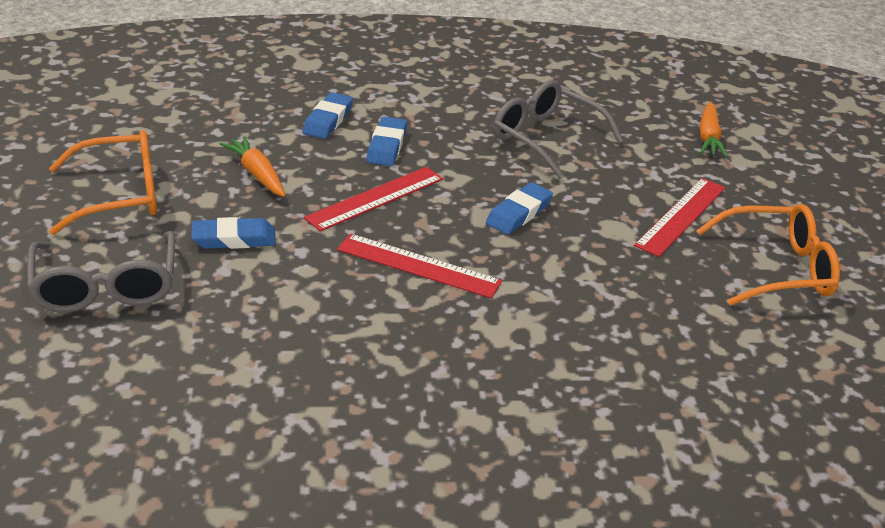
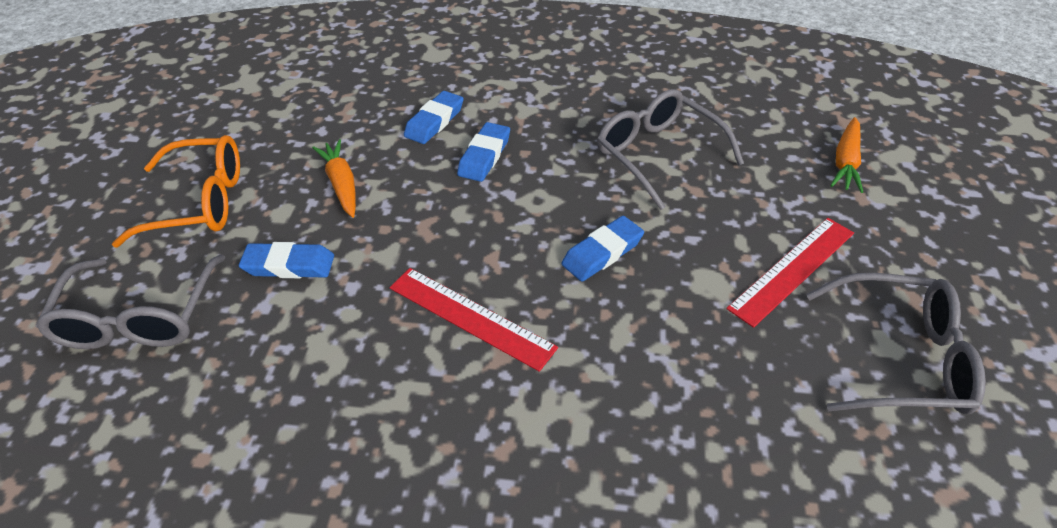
camera: 15 degrees right, 10 degrees up
red ruler [304,167,443,232] -> none
orange glasses [696,204,840,306] -> grey glasses [806,273,986,414]

